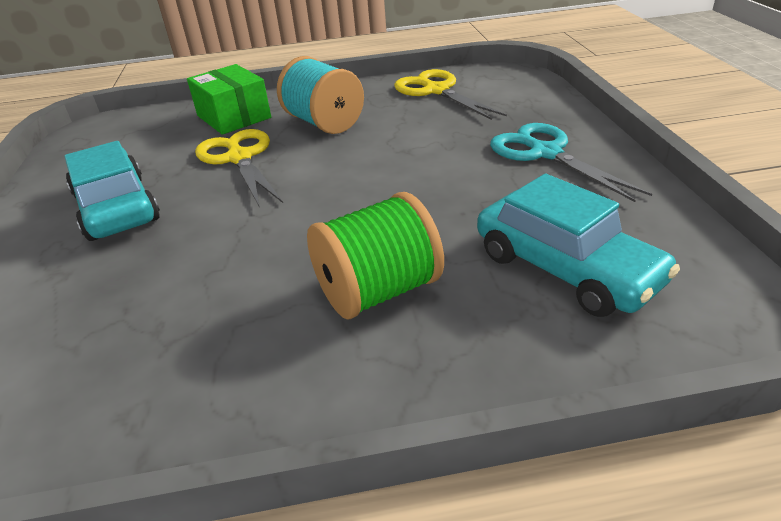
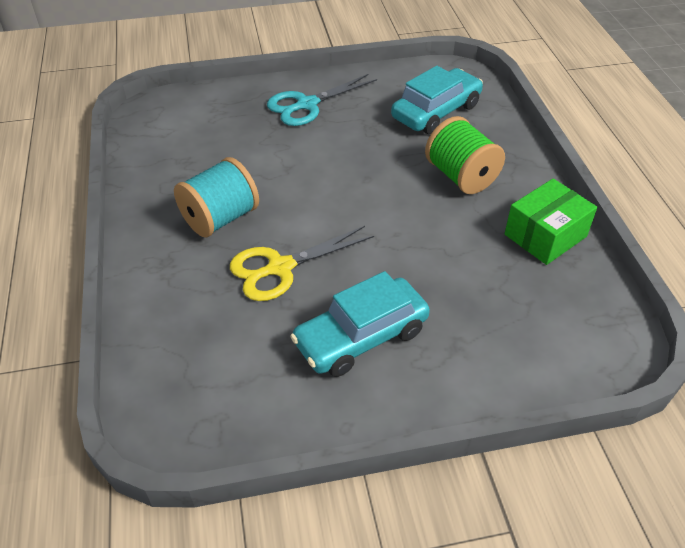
camera: 95 degrees left, 10 degrees up
green box [187,64,271,135] -> green box moved to [504,178,597,265]
yellow scissors [394,69,507,120] -> none

